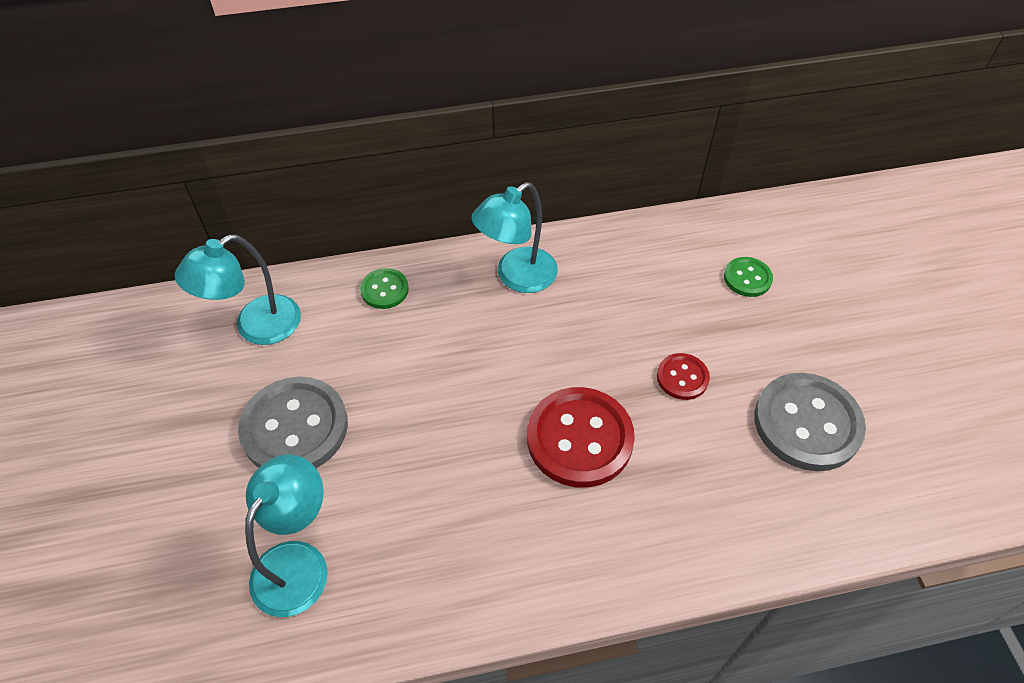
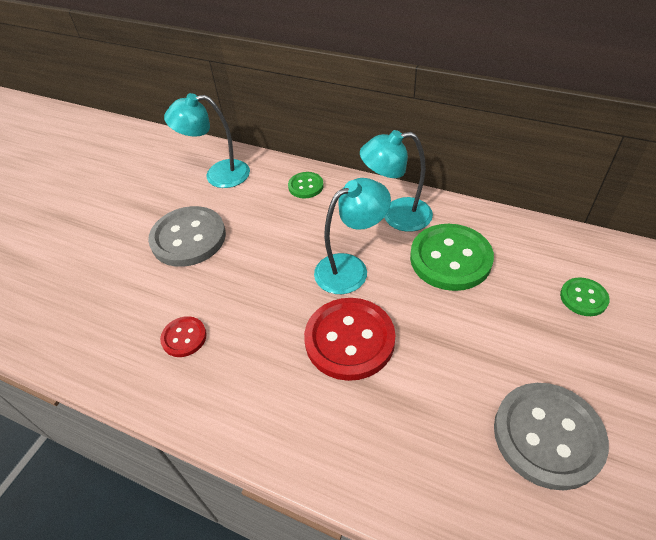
camera: 40 degrees right, 5 degrees down
turquoise lamp [245,455,328,617] -> turquoise lamp moved to [314,178,391,294]
red button [657,353,710,400] -> red button moved to [160,316,207,357]
none -> green button [410,224,494,291]

